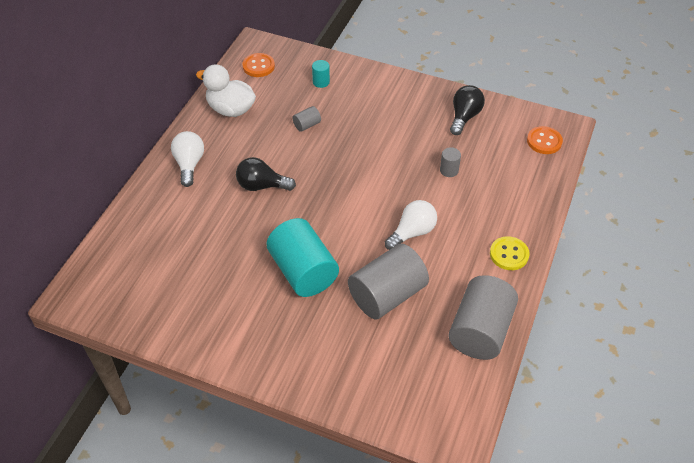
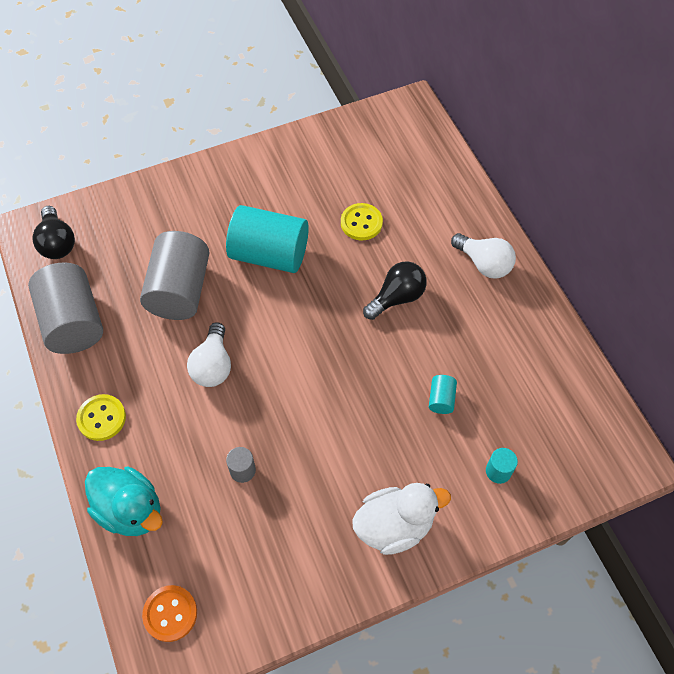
camera: 135 degrees right, 10 degrees up
white duck [196,64,256,117] -> white duck moved to [352,483,451,555]
orange button [242,53,275,77] -> none
grey cylinder [293,106,321,132] -> turquoise cylinder [429,375,457,414]
black light bulb [450,85,485,135] -> black light bulb moved to [32,206,75,259]
none -> turquoise duck [85,466,163,536]
none -> yellow button [341,203,383,240]

